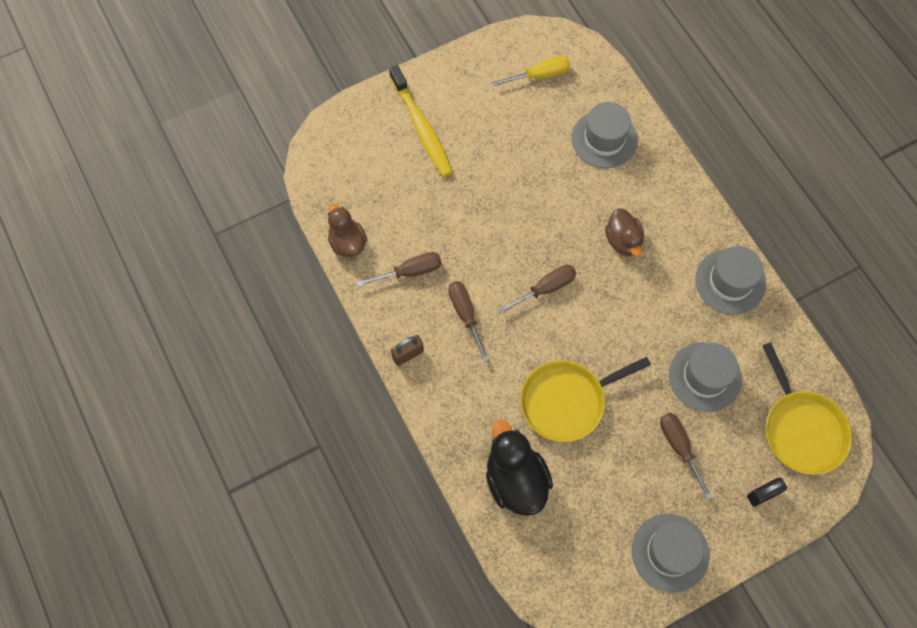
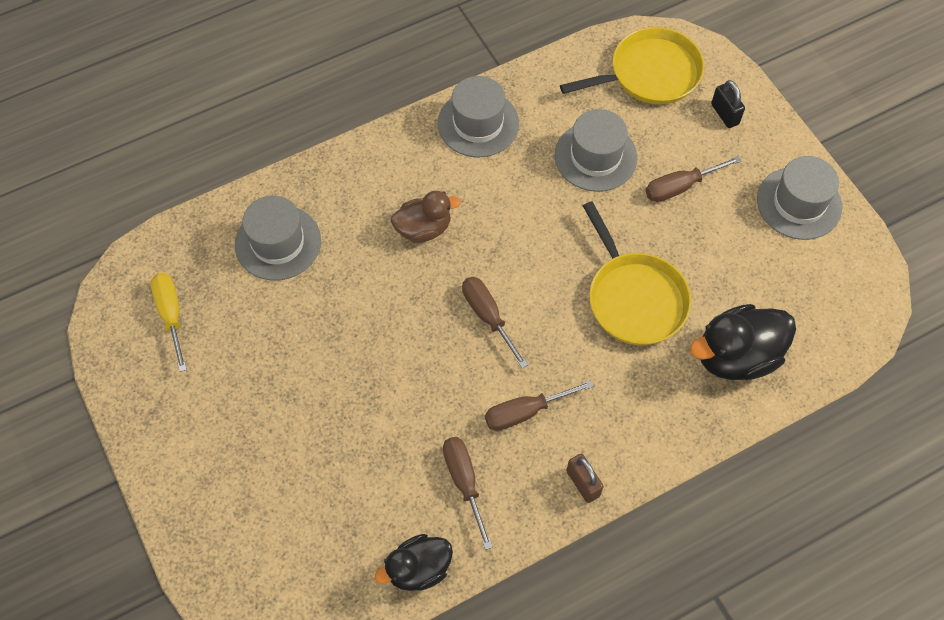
camera: 90 degrees left, 5 degrees down
brown duck [328,204,367,257] -> black duck [375,534,453,591]
yellow toothbrush [389,65,453,177] -> none

